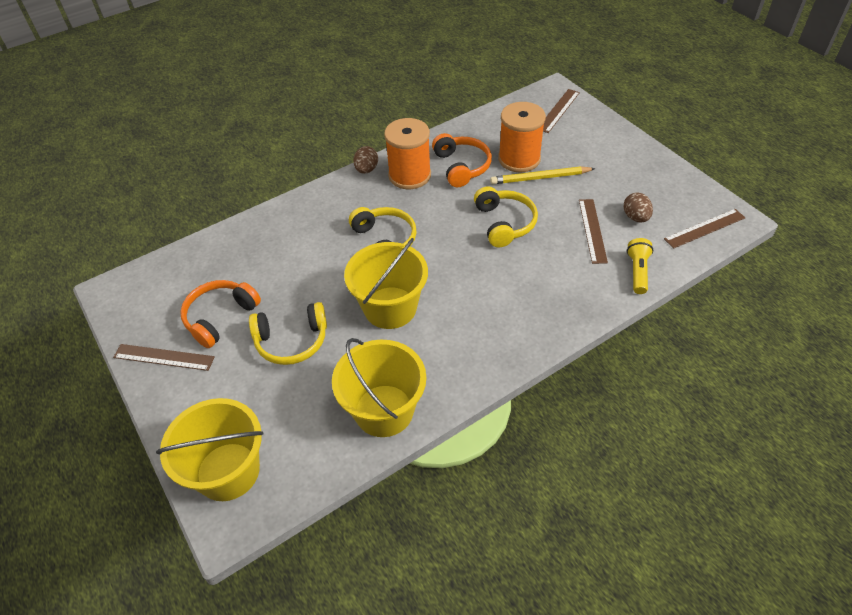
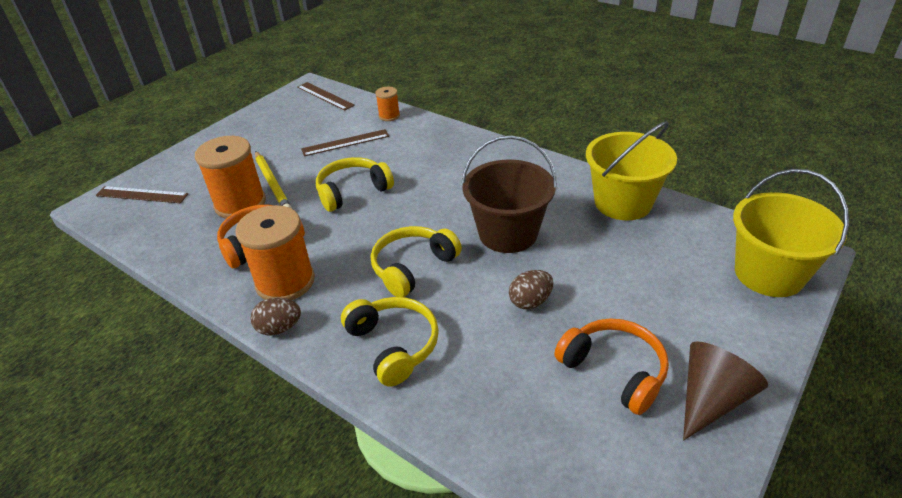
camera: 110 degrees left, 10 degrees down
brown ruler [113,344,215,371] -> brown cone [683,342,768,440]
orange headphones [180,280,261,348] -> orange headphones turned 150 degrees counterclockwise [554,318,669,415]
yellow headphones [249,302,327,365] -> yellow headphones moved to [341,297,439,386]
yellow bucket [344,238,428,329] -> brown bucket [461,135,557,253]
brown egg [623,192,653,222] -> brown egg moved to [509,270,553,309]
yellow flashlight [627,238,653,294] -> orange spool [375,87,400,121]

